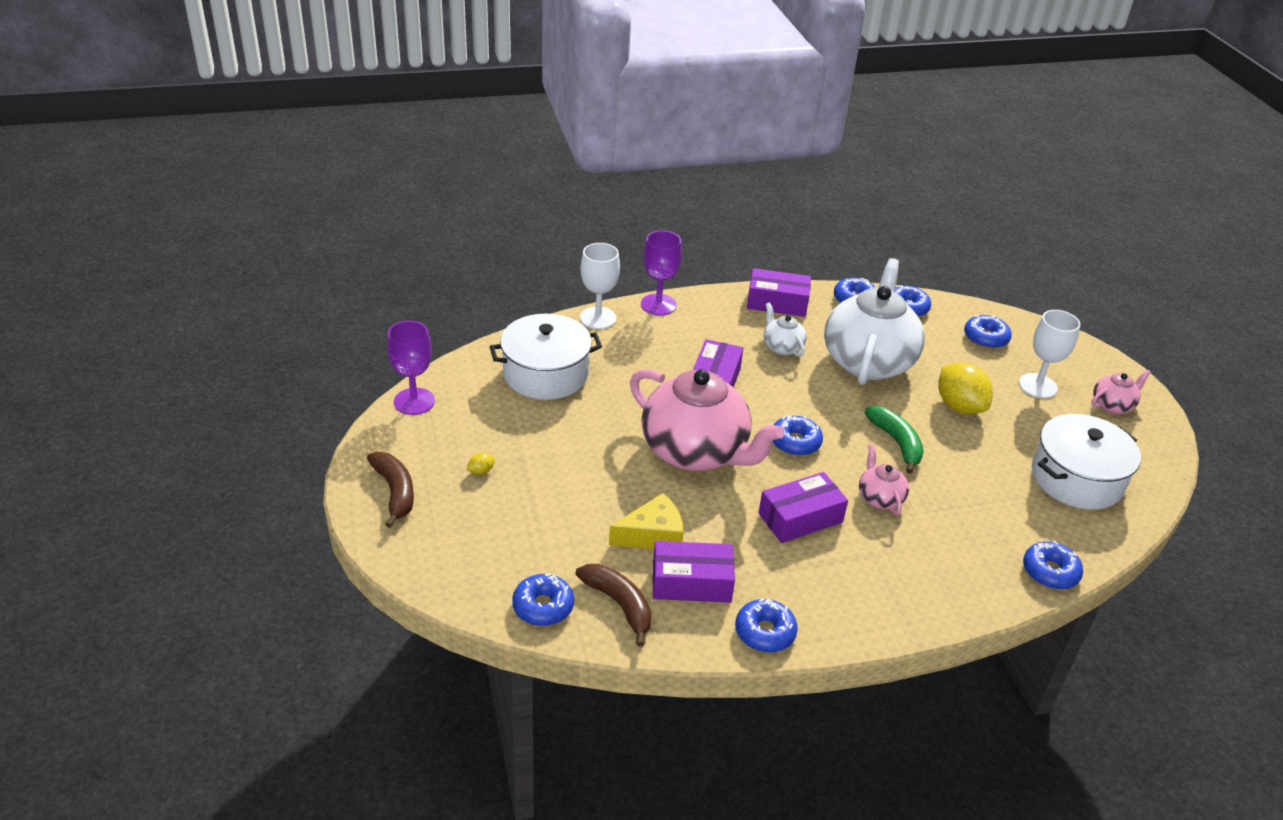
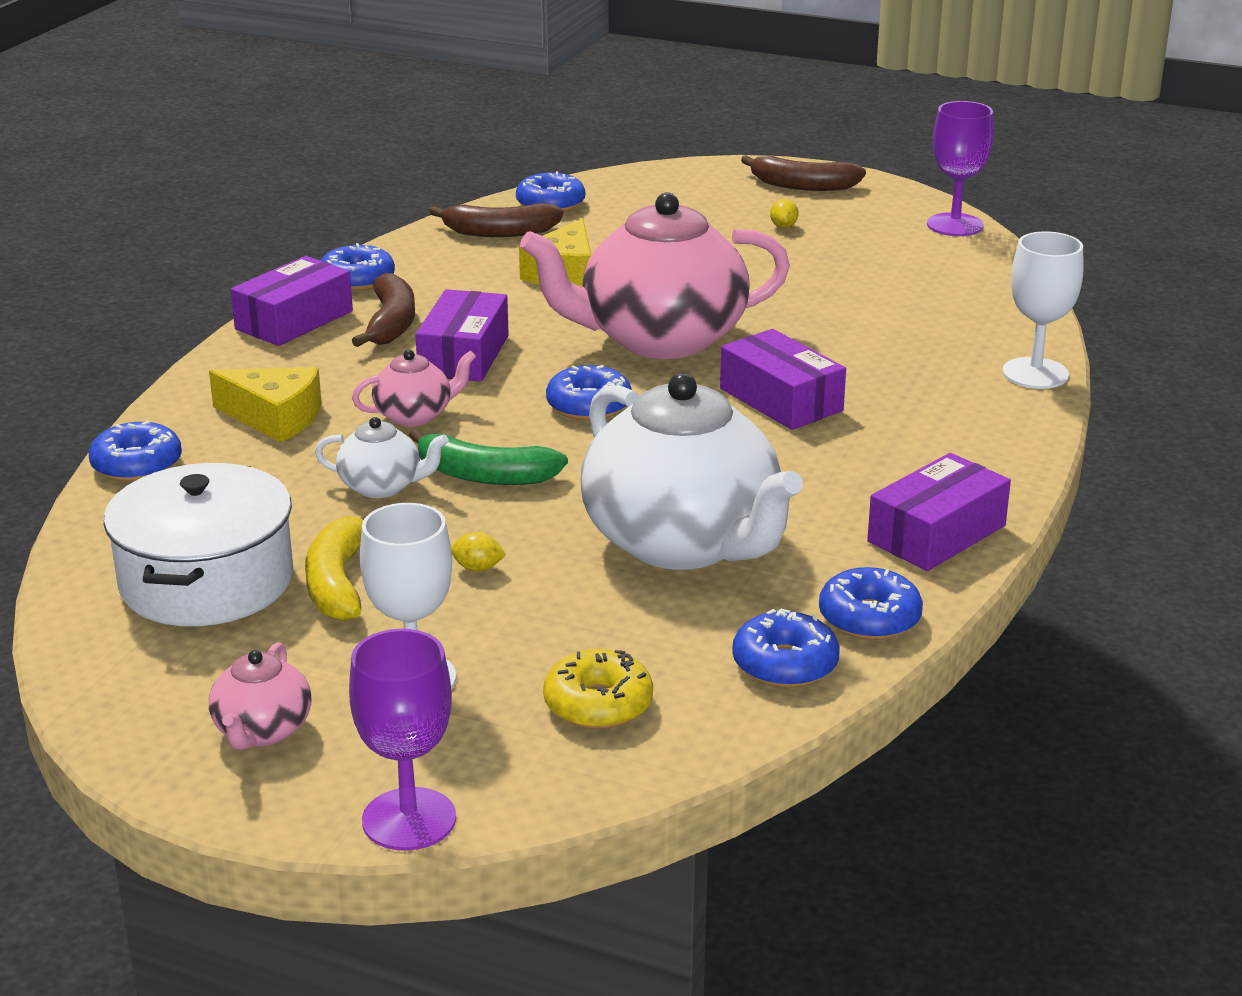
camera: 130 degrees right, 10 degrees down
white pot [489,314,602,400] -> none
purple goblet [641,230,682,316] -> purple goblet moved to [349,629,456,851]
purple box [653,541,735,603] -> purple box moved to [231,256,353,346]
white teapot [764,302,807,357] -> white teapot moved to [315,417,449,498]
pink teapot [859,445,909,515] -> pink teapot turned 45 degrees counterclockwise [352,350,476,426]
yellow lemon [938,362,993,414] -> yellow lemon [451,532,506,572], size x0.41
blue donut [964,315,1012,349] -> yellow donut [543,649,653,729]
none -> yellow cheese [209,367,322,442]
none -> yellow banana [305,511,373,621]
none -> brown banana [352,273,415,347]

